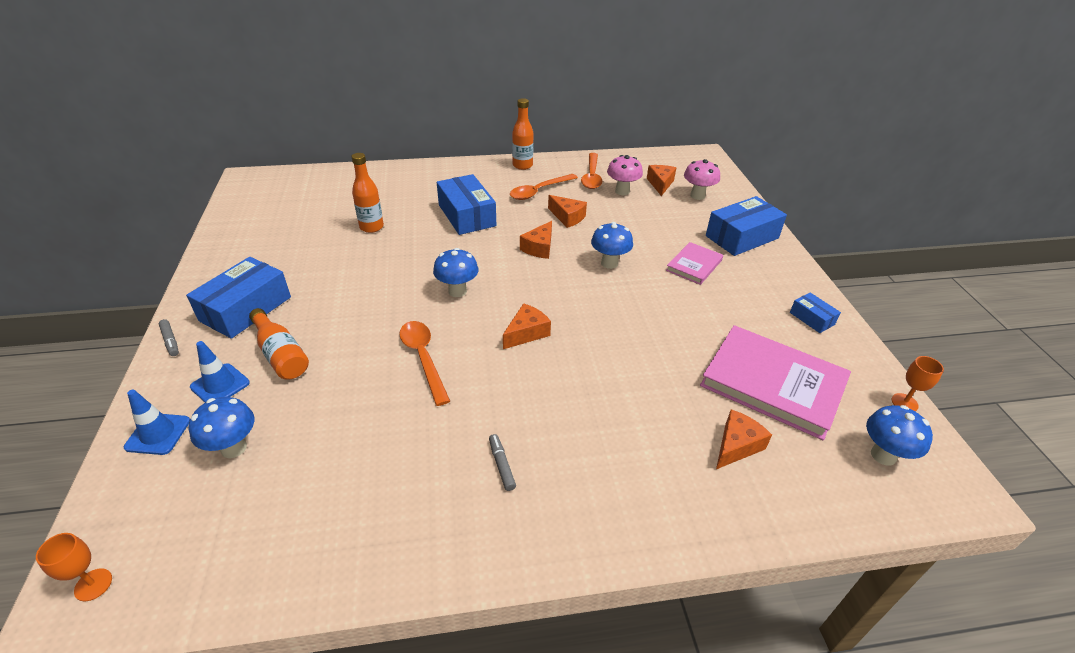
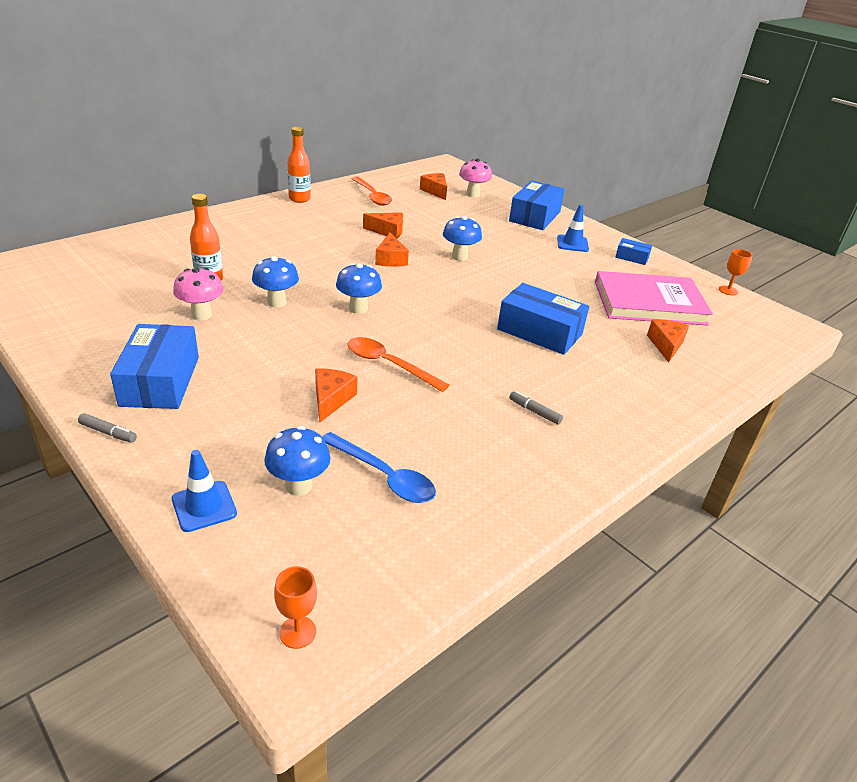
camera: 35 degrees left, 5 degrees down
blue traffic cone [190,341,250,403] -> blue traffic cone moved to [557,205,589,252]
orange bottle [249,308,309,380] -> none
blue box [437,174,496,235] -> blue box moved to [497,283,589,355]
orange cheese [503,303,551,349] -> orange cheese moved to [315,369,357,422]
orange spoon [510,174,578,200] -> none
pink mushroom [607,155,643,195] -> pink mushroom moved to [173,267,223,320]
pink book [666,242,723,285] -> none
blue mushroom [866,405,933,466] -> blue mushroom moved to [252,256,299,308]
none -> blue spoon [322,432,436,503]

